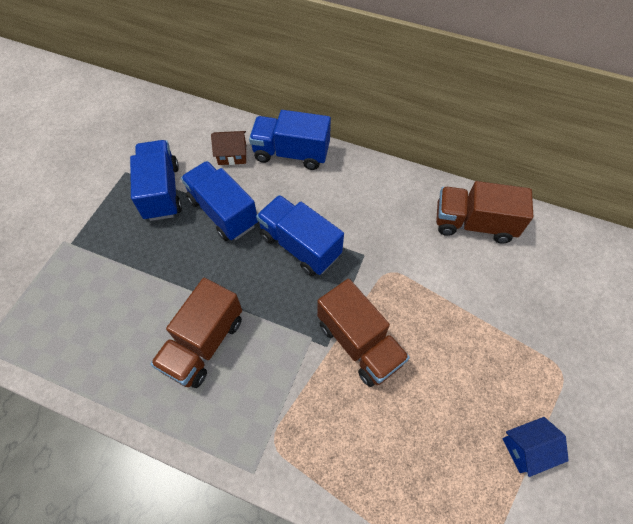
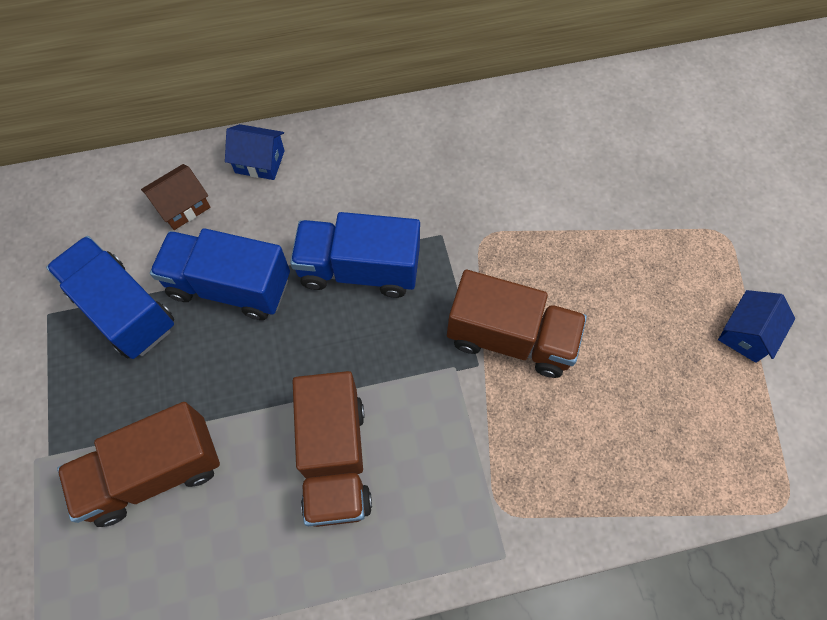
camera: 35 degrees left, 5 degrees up
blue truck [249,110,331,170] -> blue house [225,124,285,180]
brown truck [436,181,533,244] -> brown truck moved to [57,402,220,527]

